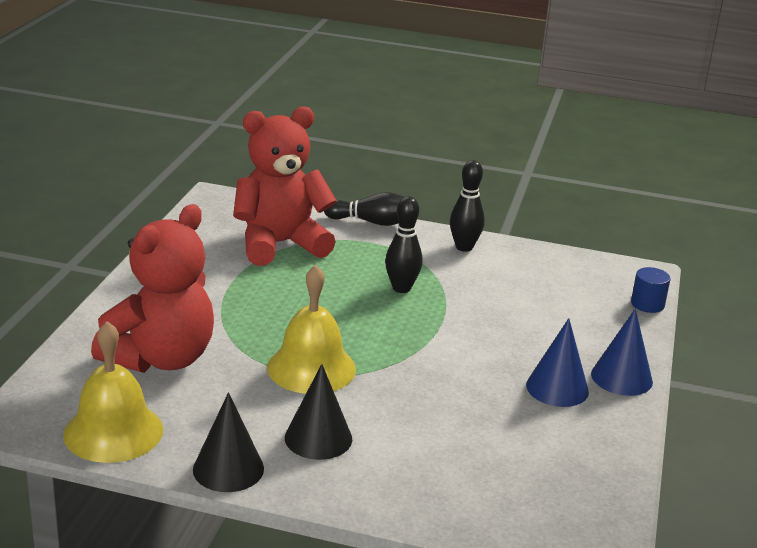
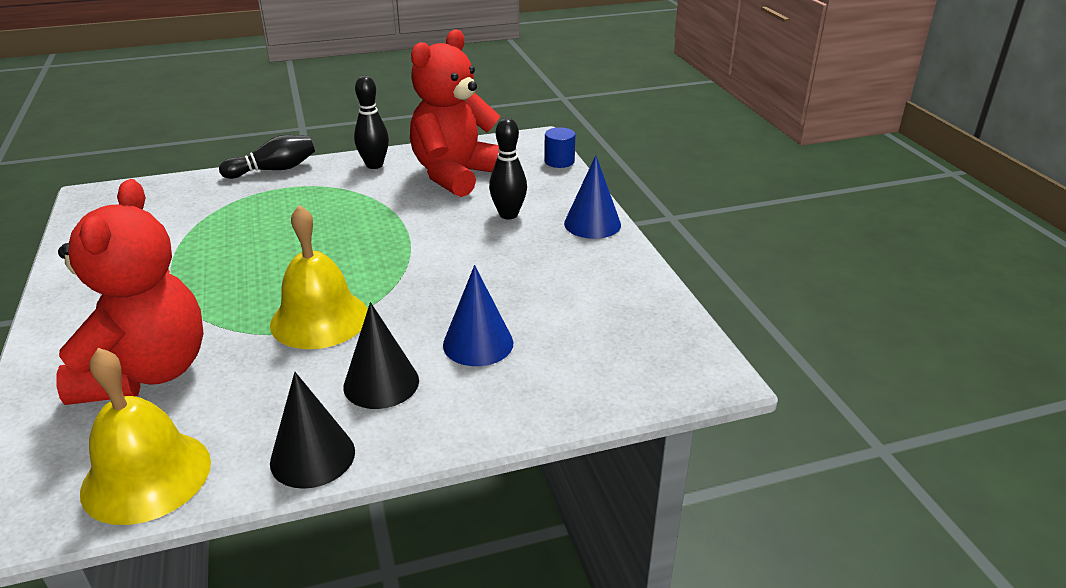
camera: 30 degrees left, 5 degrees up
red teddy bear [233,106,337,266] -> red teddy bear moved to [410,29,500,197]
black bowling pin [385,196,423,293] -> black bowling pin moved to [489,118,527,220]
blue cone [526,318,589,407] -> blue cone moved to [443,265,513,366]

